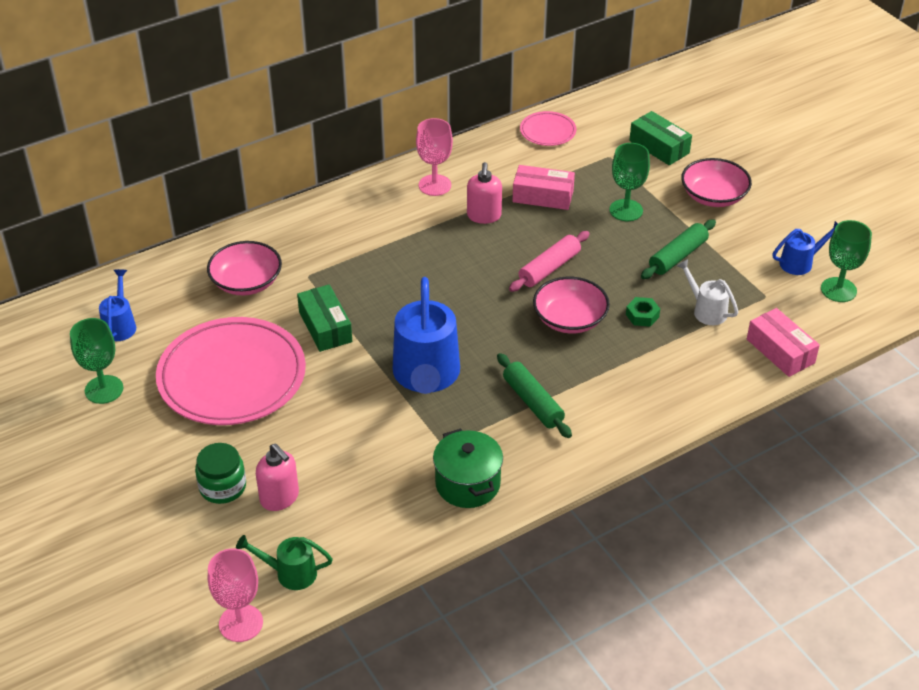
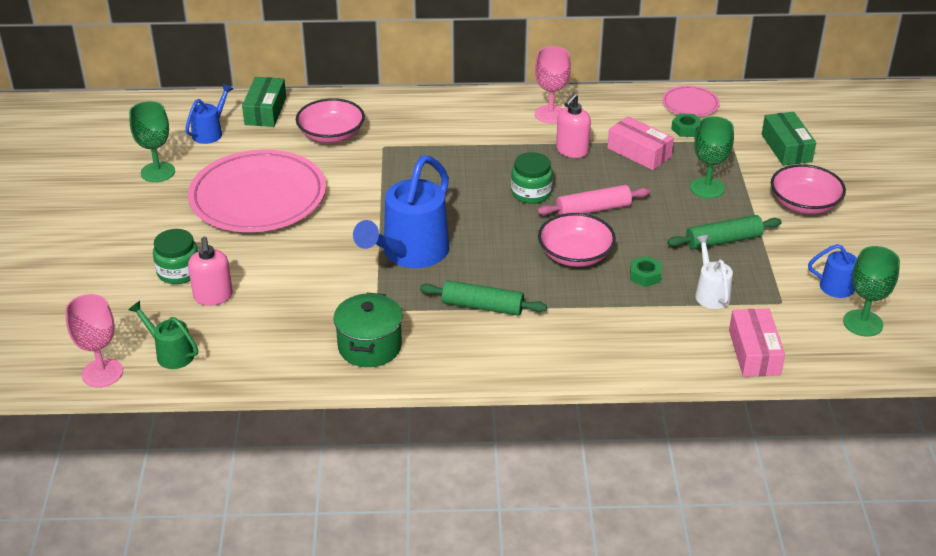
camera: 30 degrees right, 5 degrees down
green box [297,284,352,352] -> green box moved to [242,77,286,127]
green rolling pin [497,353,572,438] -> green rolling pin turned 75 degrees counterclockwise [420,280,547,316]
none -> green jar [511,152,553,204]
none -> green nut [671,113,701,137]

